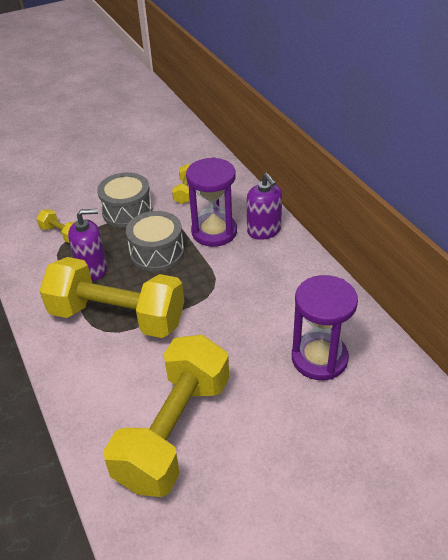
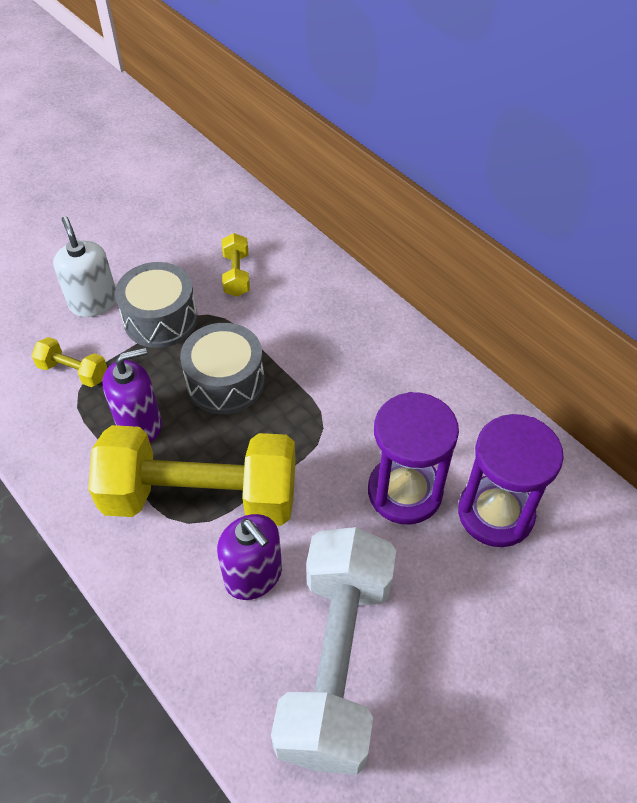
camera: 15 degrees left, 10 degrees up
yellow dumbbell [103,335,229,497] -> white dumbbell [271,527,396,775]
purple hourglass [186,157,237,247] -> purple hourglass moved to [368,392,459,525]
purple soap dispenser [247,173,282,240] -> purple soap dispenser moved to [217,514,282,600]
none -> white soap dispenser [53,216,116,317]

